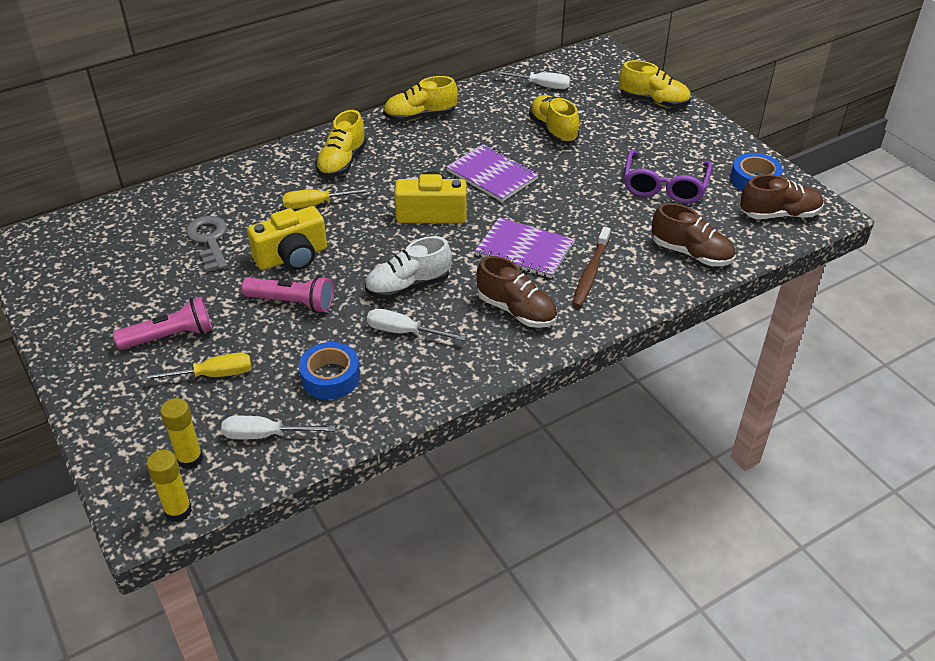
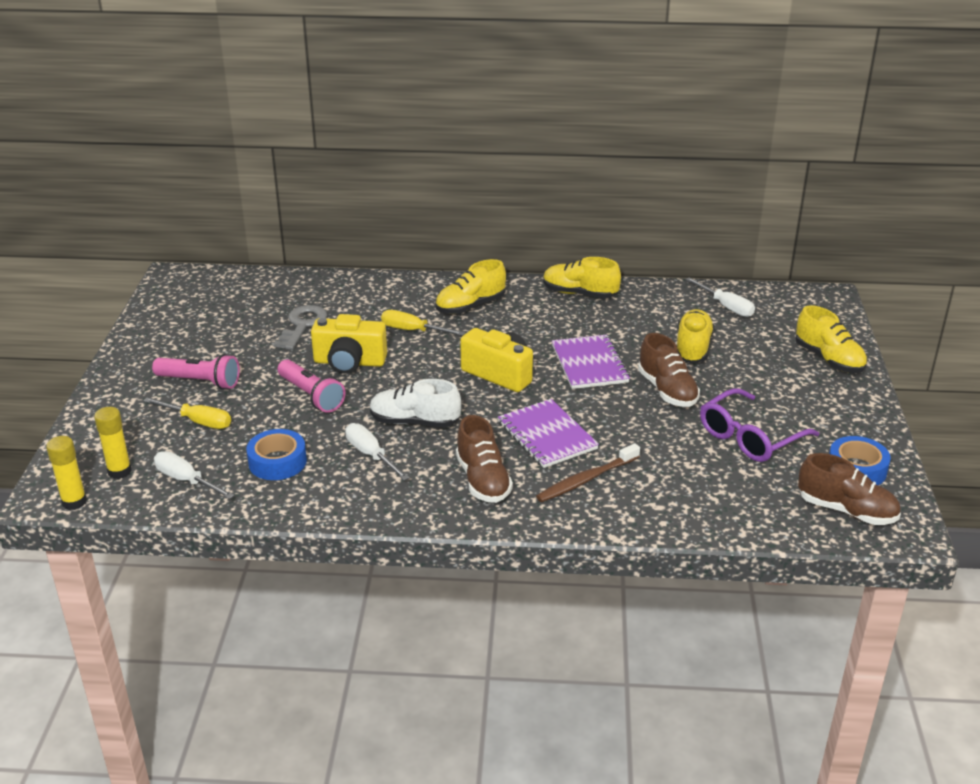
camera: 35 degrees right, 10 degrees down
brown shoe [651,203,735,266] -> brown shoe moved to [638,333,700,407]

